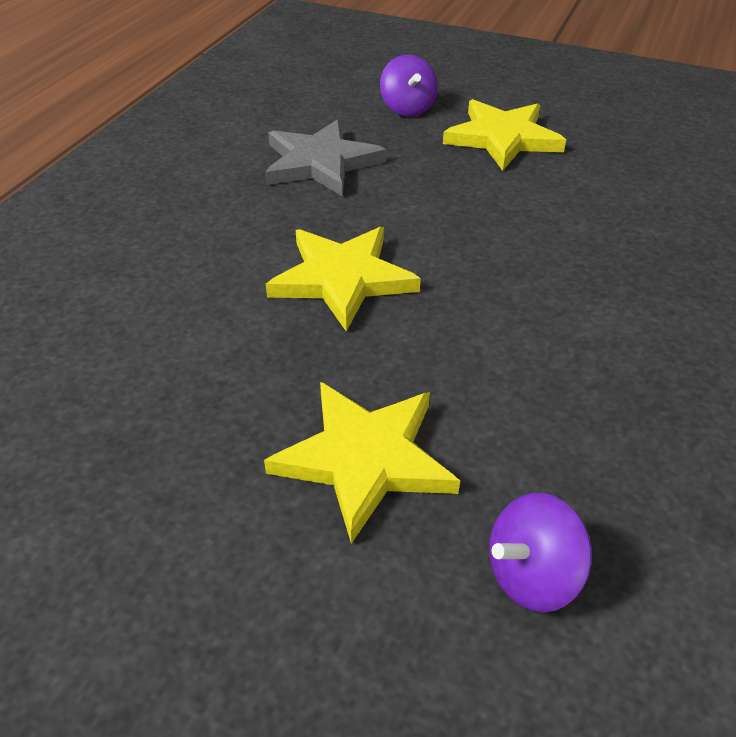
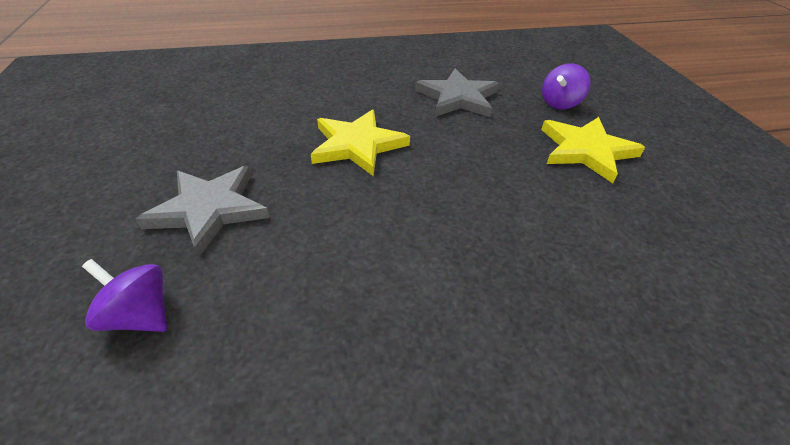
camera: 55 degrees right, 0 degrees up
yellow star [264,382,460,544] -> grey star [136,166,269,256]

